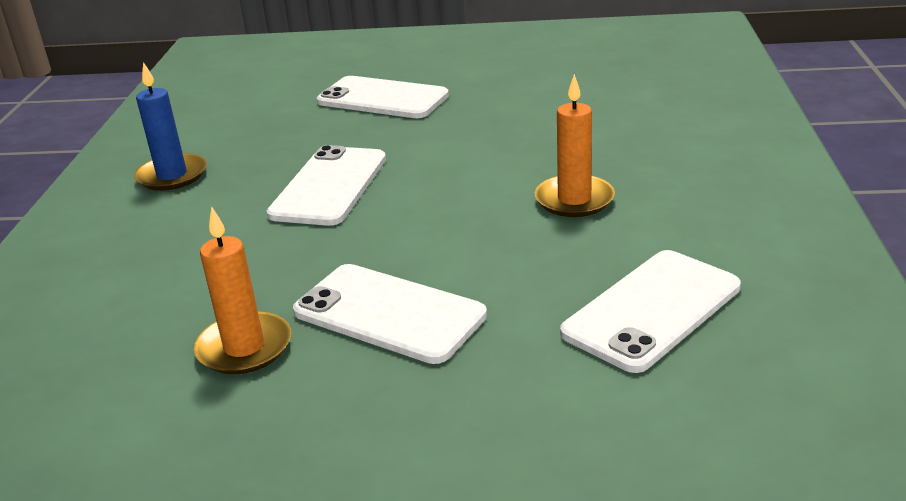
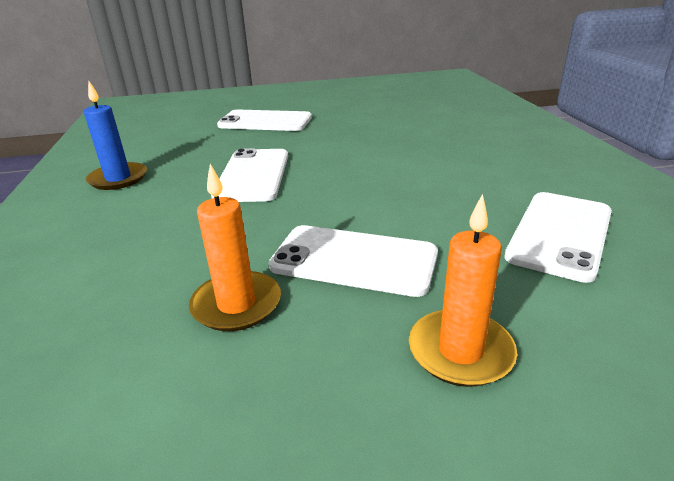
camera: 15 degrees left, 0 degrees up
orange candle [535,74,615,217] -> orange candle moved to [408,194,517,387]

